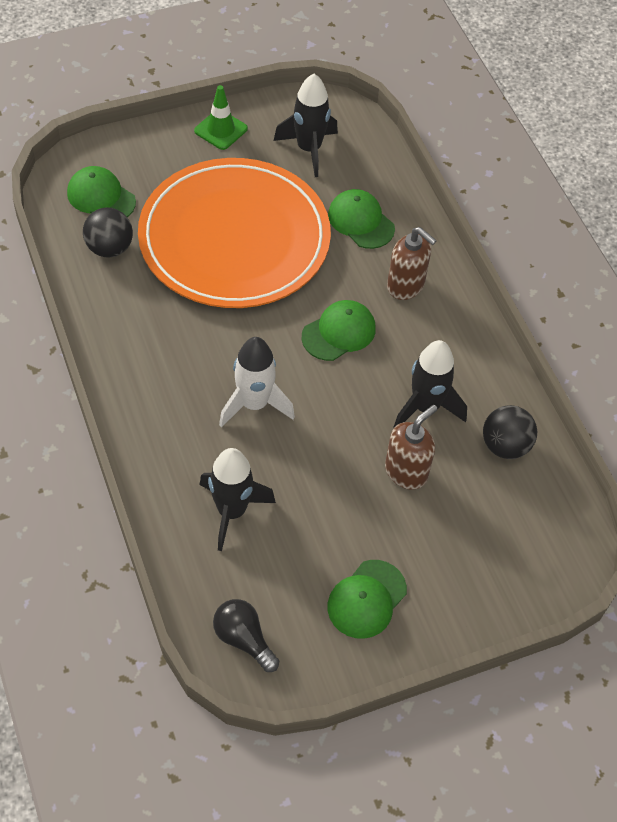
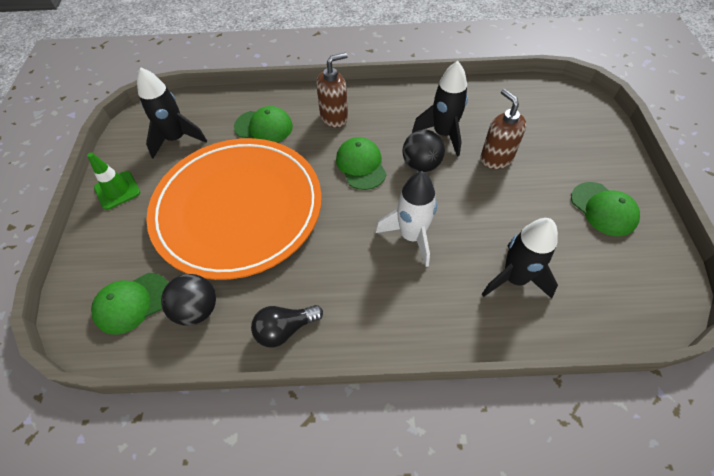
camera: 65 degrees left, 0 degrees up
black light bulb [213,599,279,672] -> black light bulb moved to [251,305,323,347]
green cap [328,189,395,249] -> green cap turned 150 degrees counterclockwise [234,106,293,142]
black ball [483,405,537,459] -> black ball moved to [402,129,445,172]

